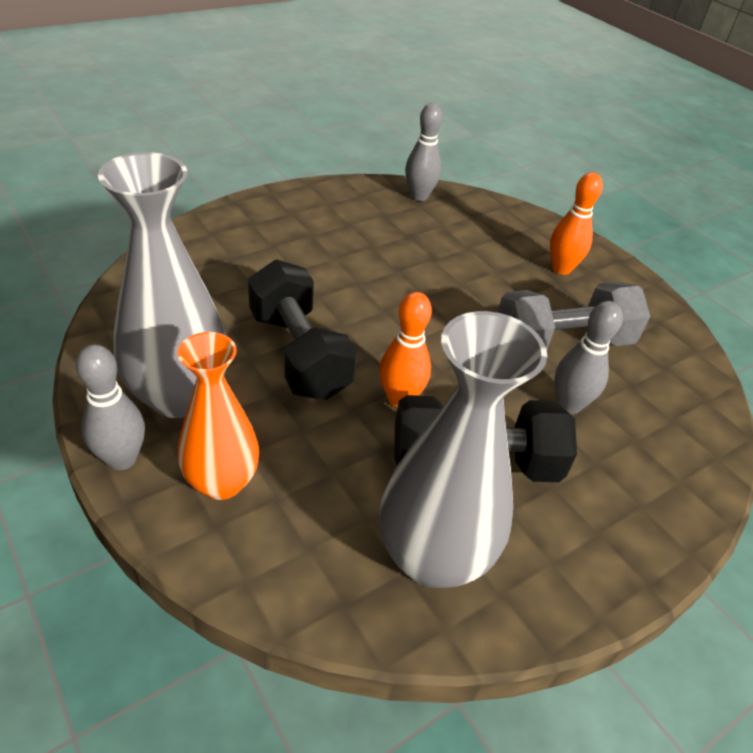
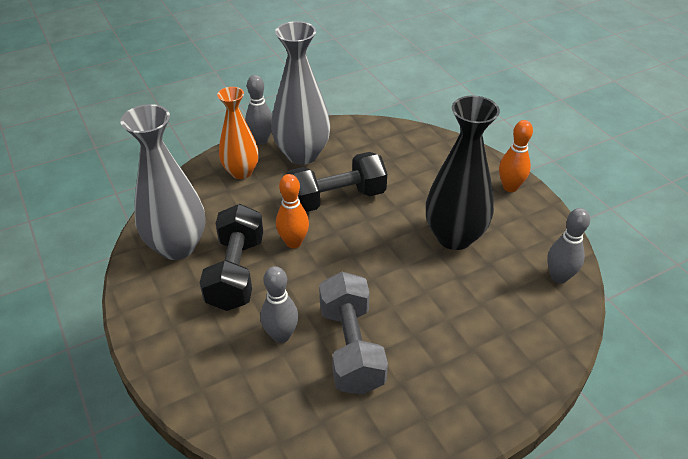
camera: 100 degrees right, 0 degrees up
orange bowling pin [550,172,603,275] -> orange bowling pin moved to [499,120,533,192]
none -> black vase [426,95,500,250]

